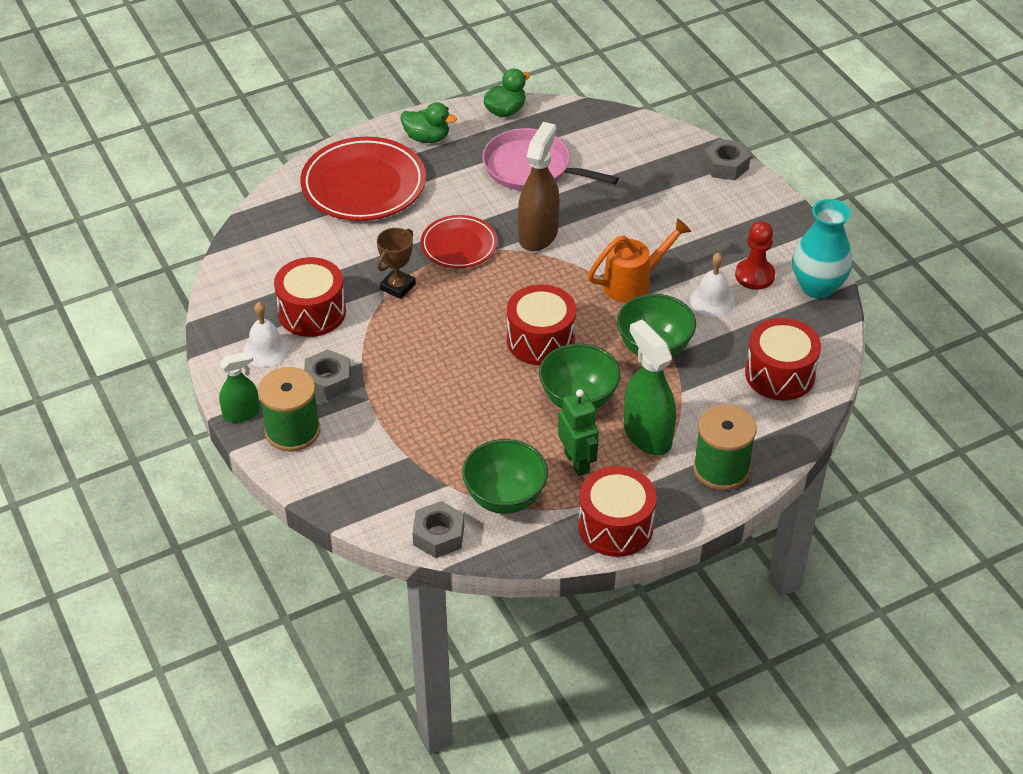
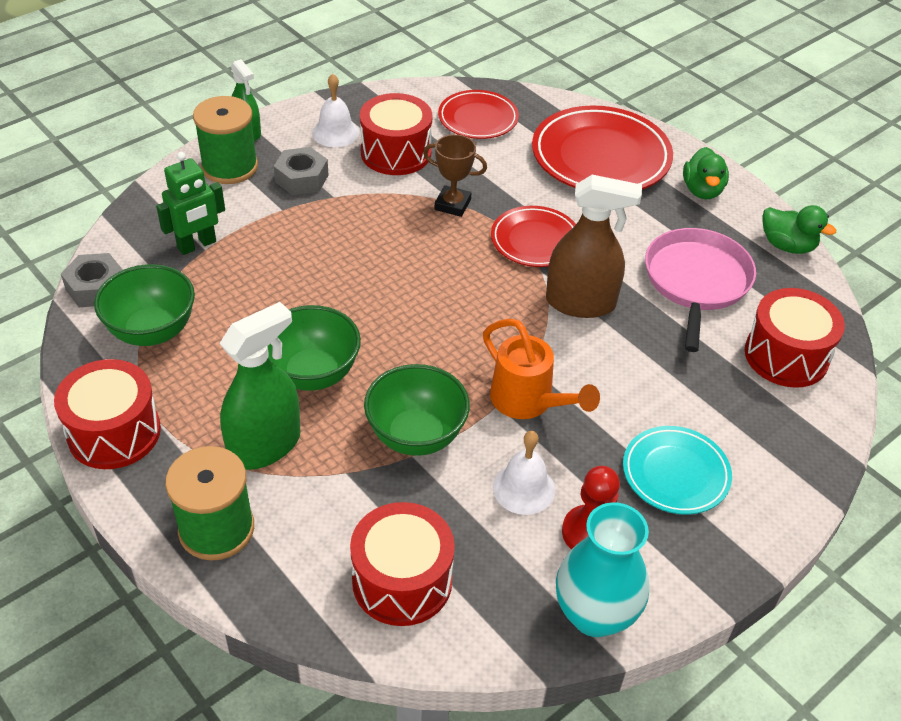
camera: 75 degrees right, 0 degrees up
red drum [507,284,576,365] -> red drum moved to [745,288,845,388]
green robot [558,389,599,476] -> green robot moved to [156,152,225,255]
grey nut [703,139,750,180] -> none
none -> red plate [438,90,519,139]
none -> turquoise plate [623,426,732,515]

